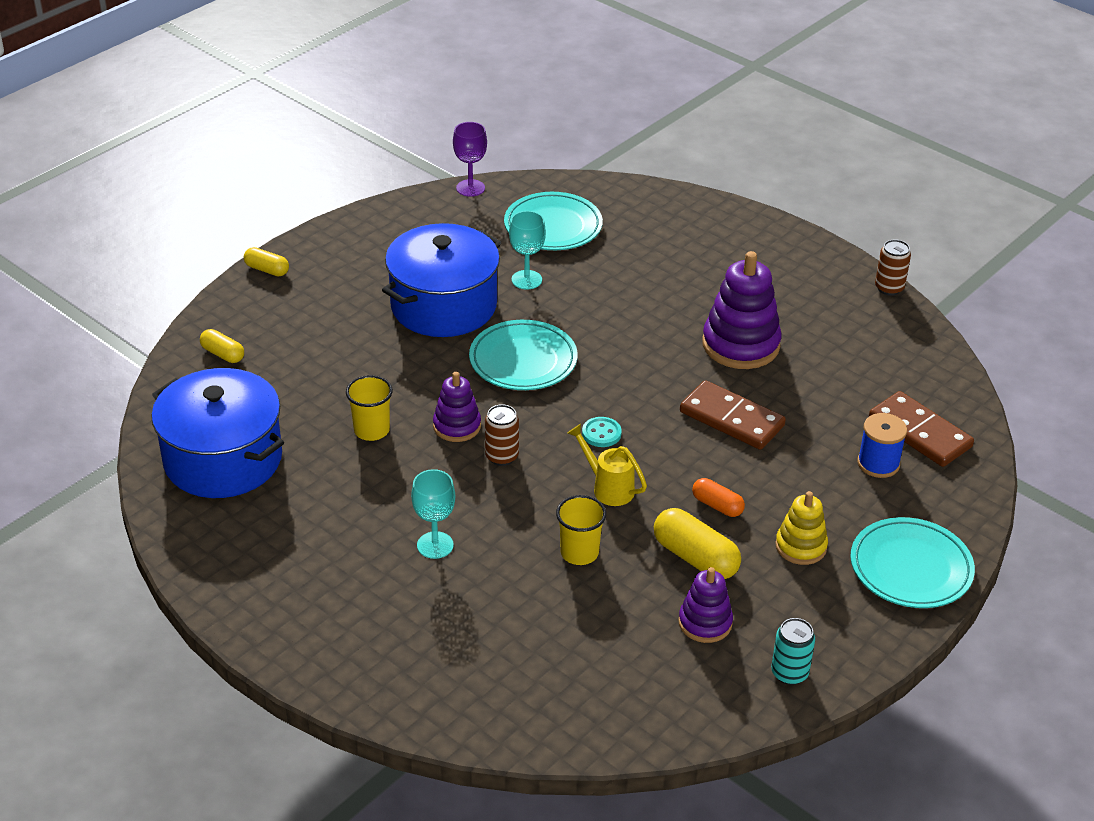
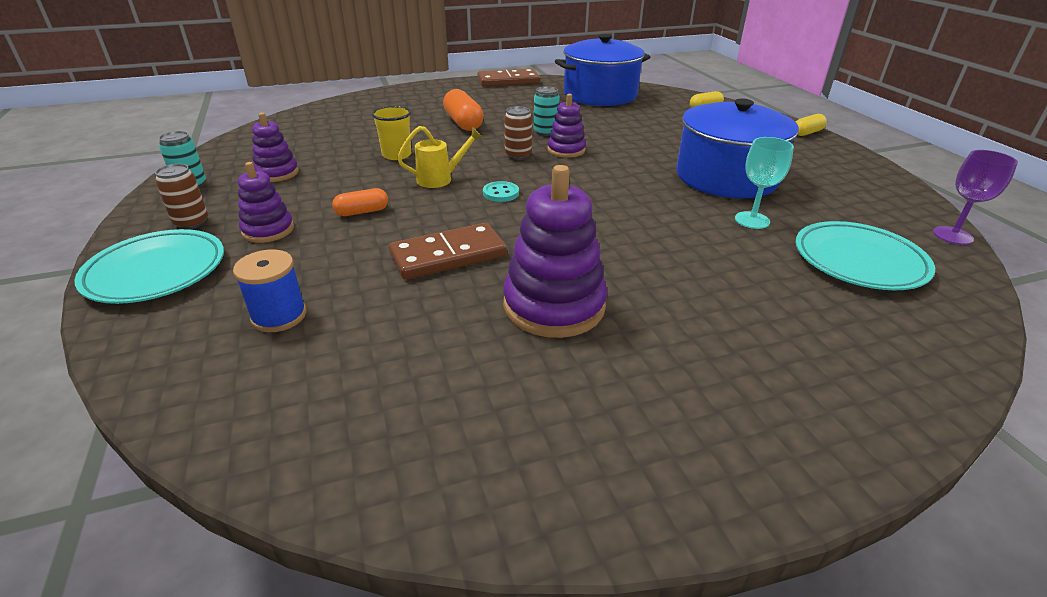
camera: 120 degrees right, 5 degrees down
yellow cup [346,375,393,441] -> none
turquoise goblet [411,469,455,559] -> orange capsule [443,89,484,131]
turquoise plate [469,320,578,390] -> none
yellow capsule [654,508,741,579] -> none
yellow stacking toy [775,491,828,565] -> purple stacking toy [238,162,294,243]
brown domino [869,391,974,467] -> brown domino moved to [478,69,540,87]
brown can [875,239,911,296] -> brown can moved to [155,164,208,230]
none -> turquoise can [534,86,560,136]

